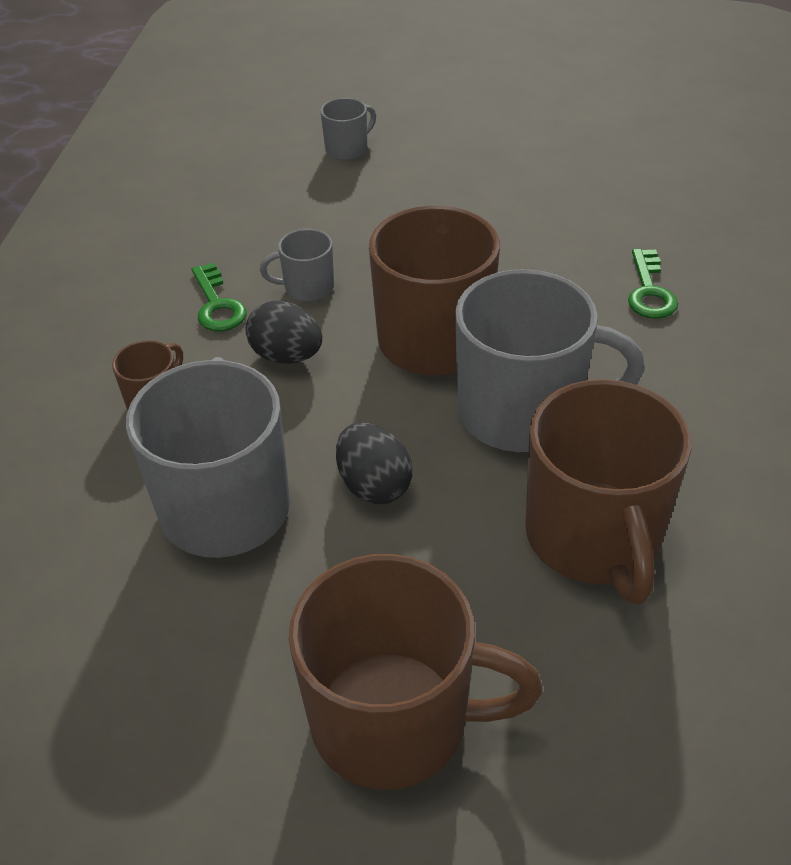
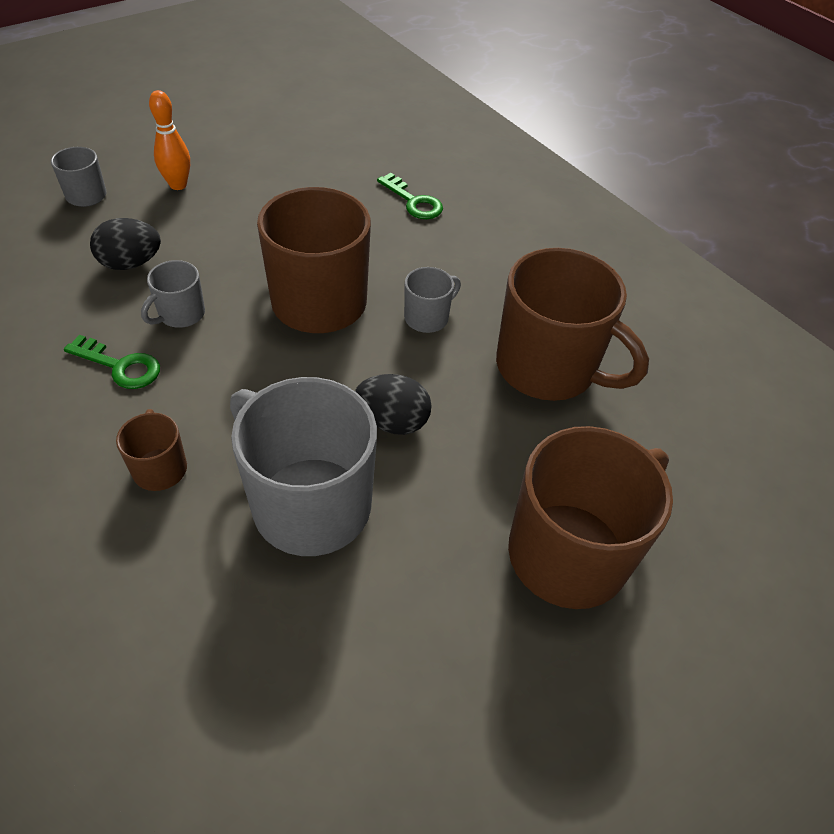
camera: 50 degrees left, 5 degrees up
black egg [246,301,322,364] -> black egg moved to [90,218,161,270]
grey mug [455,269,645,452] -> grey mug [404,267,461,333], size x0.46
none -> orange bowling pin [149,90,190,190]

